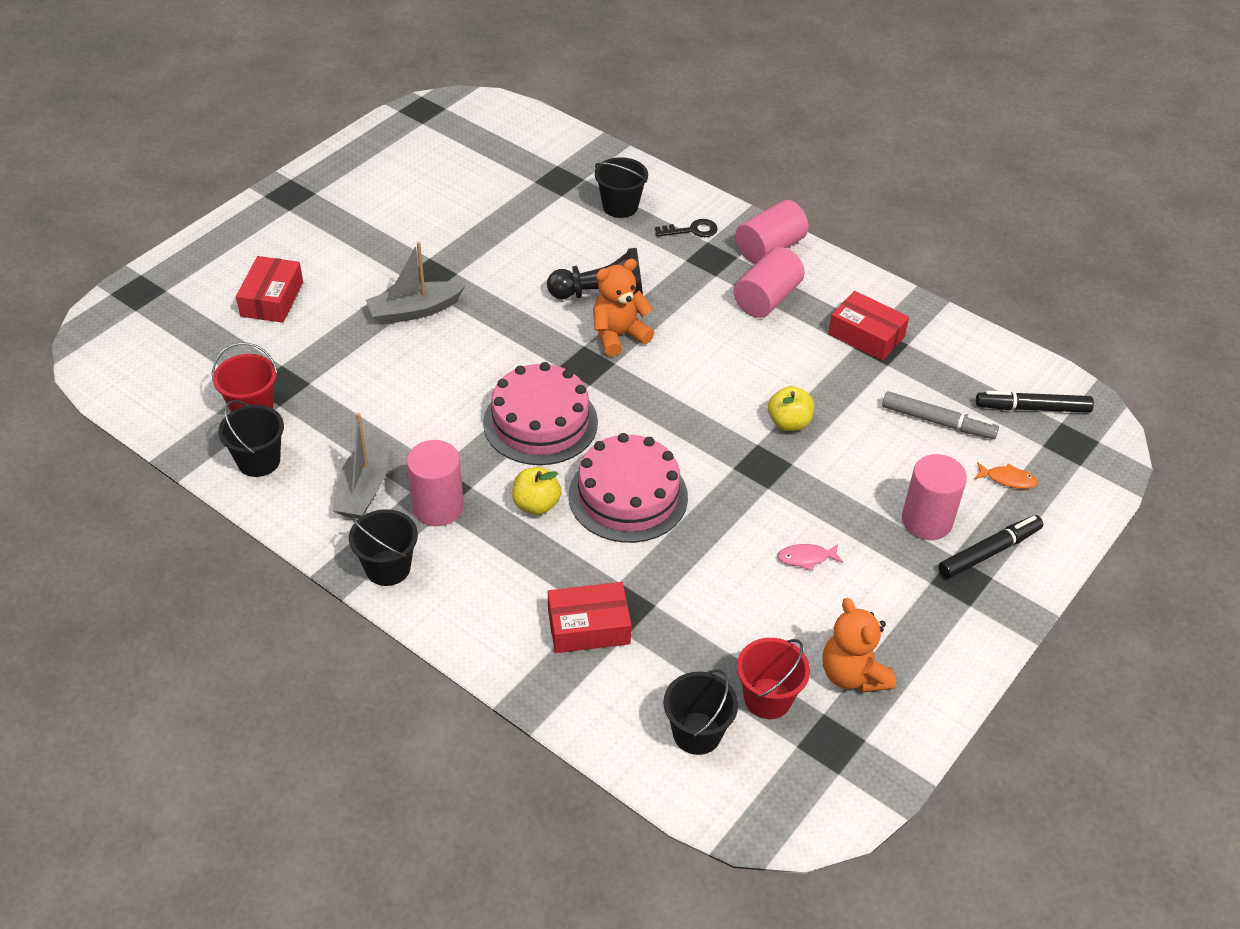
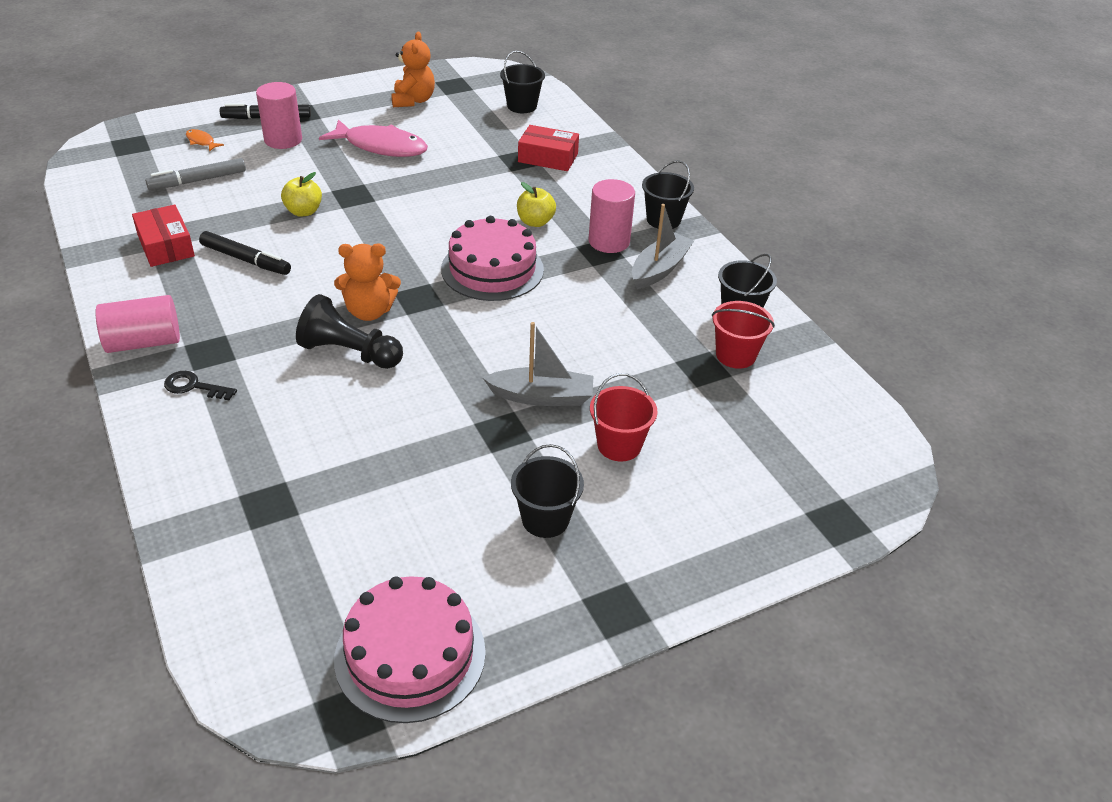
camera: 155 degrees left, 5 degrees down
red box [236,256,303,323] -> none
pink cake [569,433,688,543] -> pink cake moved to [334,576,486,723]
black bucket [595,157,648,218] -> black bucket moved to [511,444,584,538]
pink cylinder [733,247,805,318] -> none
red bucket [737,638,810,719] -> red bucket moved to [590,373,658,461]
pink fish [777,544,843,571] -> pink fish [319,119,428,157], size x2.34
grey marker [882,391,999,439] -> grey marker turned 75 degrees counterclockwise [145,158,246,190]
black marker [976,391,1094,413] -> black marker moved to [199,231,291,275]

